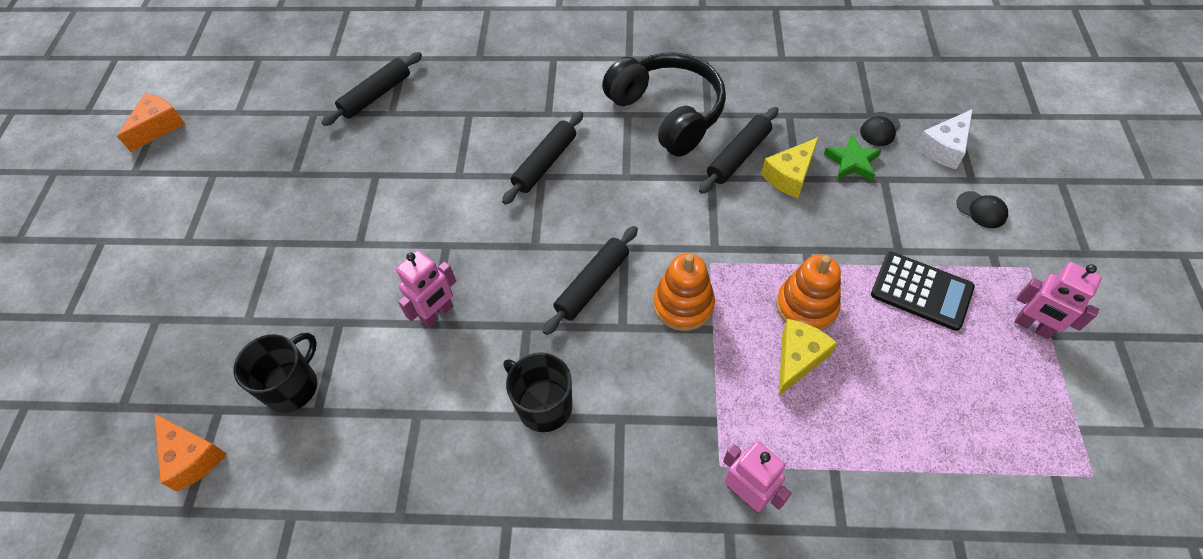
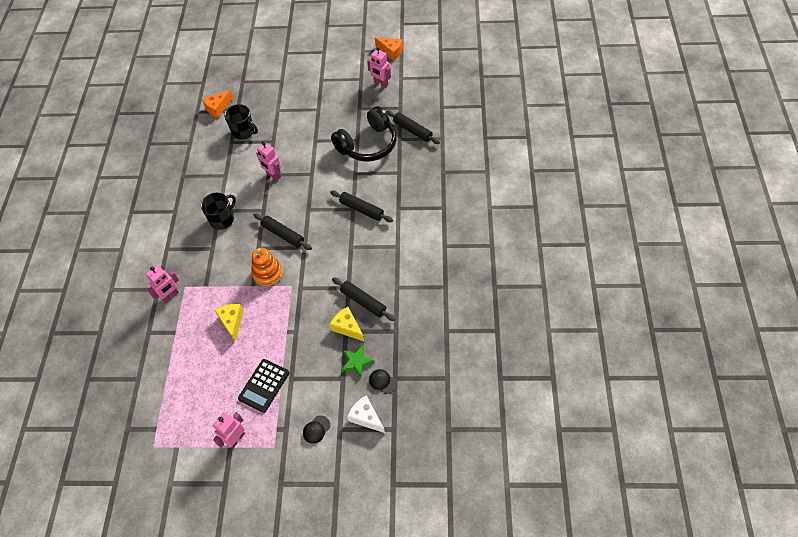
camera: 90 degrees right, 0 degrees up
black headphones [602,52,726,157] -> black headphones moved to [331,106,397,162]
orange stacking toy [776,254,841,331] -> none
yellow cheese [779,319,837,396] -> yellow cheese turned 135 degrees counterclockwise [215,304,244,341]
none -> pink robot [367,47,391,88]

